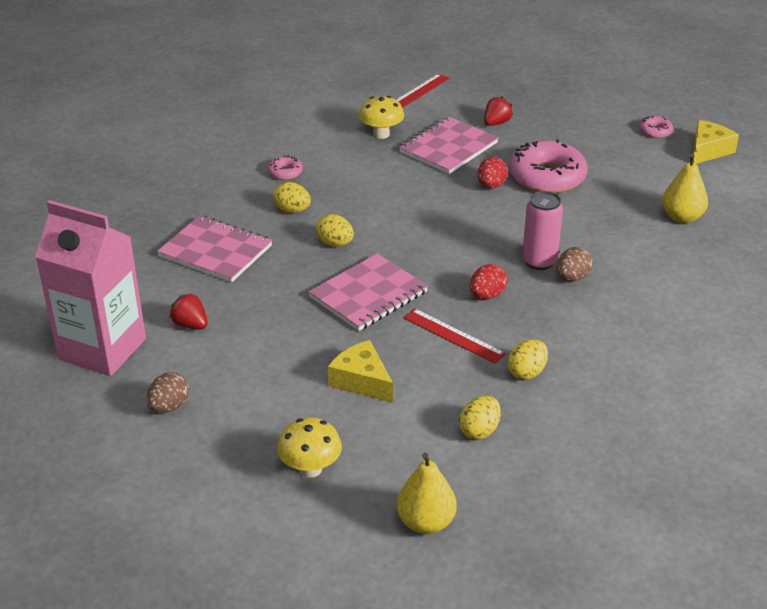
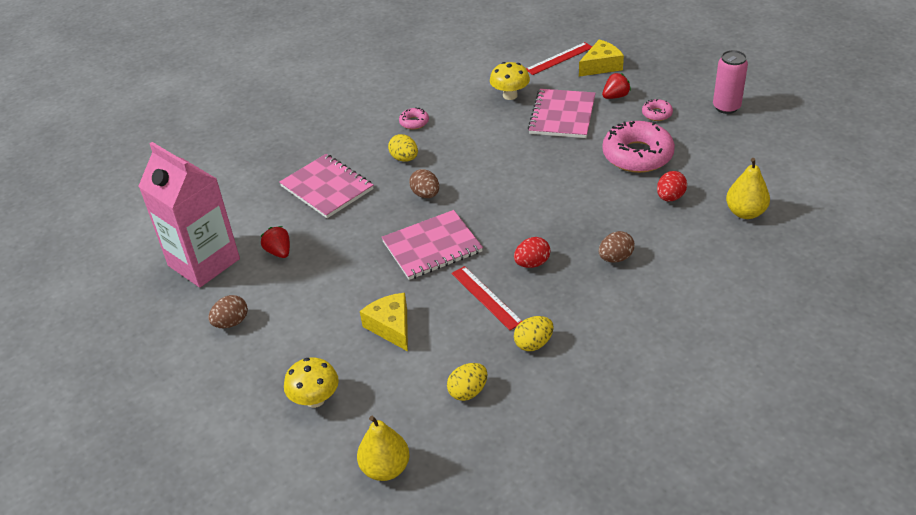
camera: 20 degrees right, 5 degrees up
yellow egg [316,214,354,247] -> brown egg [409,169,439,198]
pink notebook [399,117,499,174] -> pink notebook turned 45 degrees counterclockwise [528,89,595,138]
red egg [478,157,508,189] -> red egg moved to [657,171,687,201]
pink can [522,191,563,270] -> pink can moved to [713,50,748,114]
pink donut [639,116,673,138] -> pink donut moved to [642,99,673,121]
yellow cheese [693,120,739,164] -> yellow cheese moved to [579,39,624,77]

